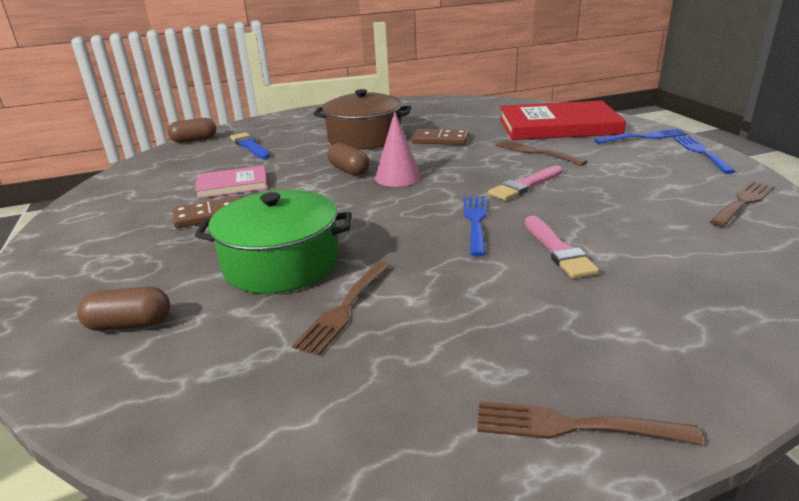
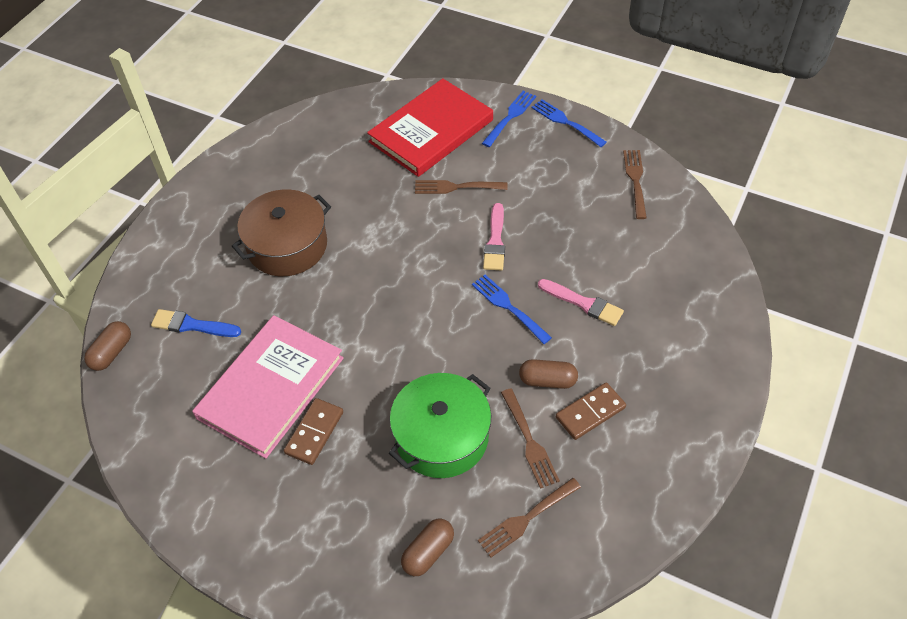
camera: 45 degrees left, 25 degrees up
pink book [195,166,268,199] -> pink book [192,315,344,459], size x1.90
brown capsule [328,143,369,176] -> brown capsule moved to [519,359,578,389]
pink cone [375,111,421,187] -> none
brown domino [412,129,469,145] -> brown domino moved to [556,383,626,440]
brown fork [477,401,703,445] -> brown fork moved to [478,478,581,557]

